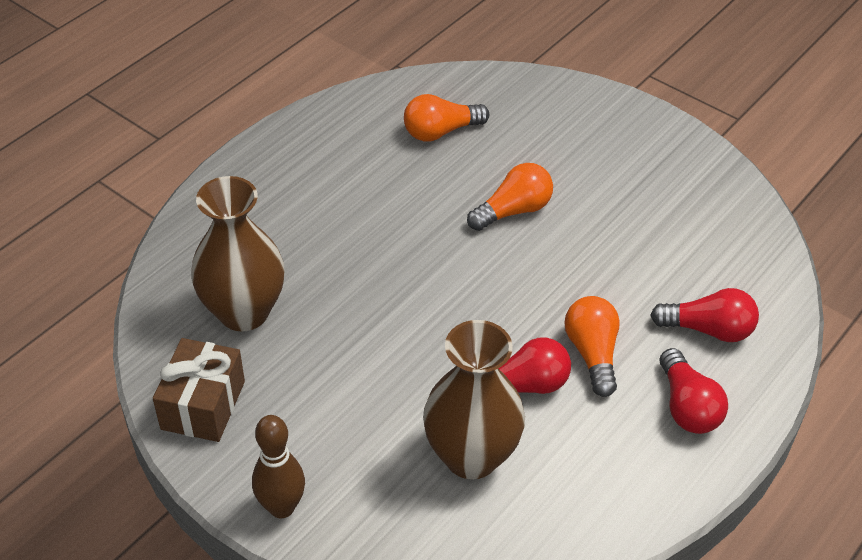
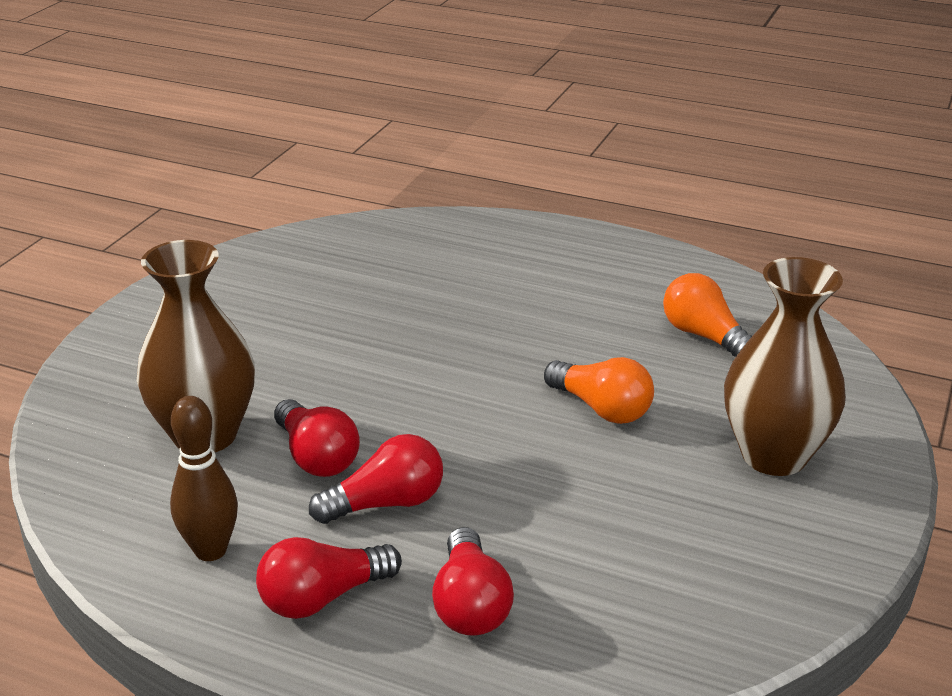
camera: 75 degrees right, 15 degrees down
brown gift [153,338,245,442] -> none
brown vase [191,176,284,332] -> brown vase moved to [724,257,846,476]
brown bowling pin [252,415,305,518] -> brown bowling pin moved to [170,396,238,561]
orange light bulb [565,296,620,397] -> red light bulb [309,434,443,524]

